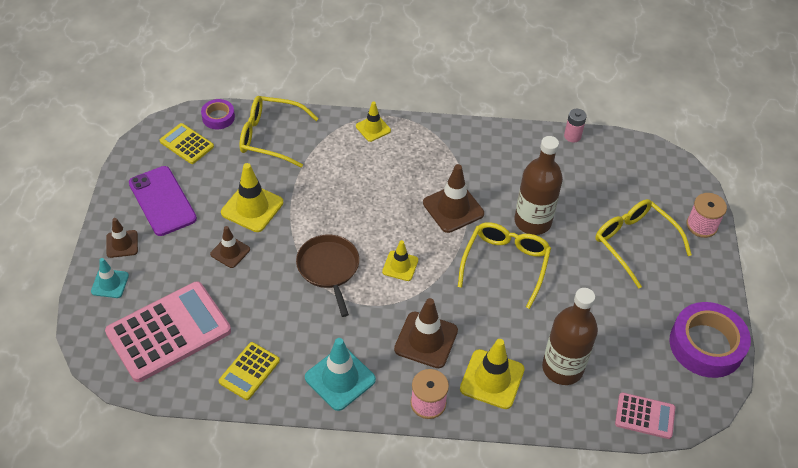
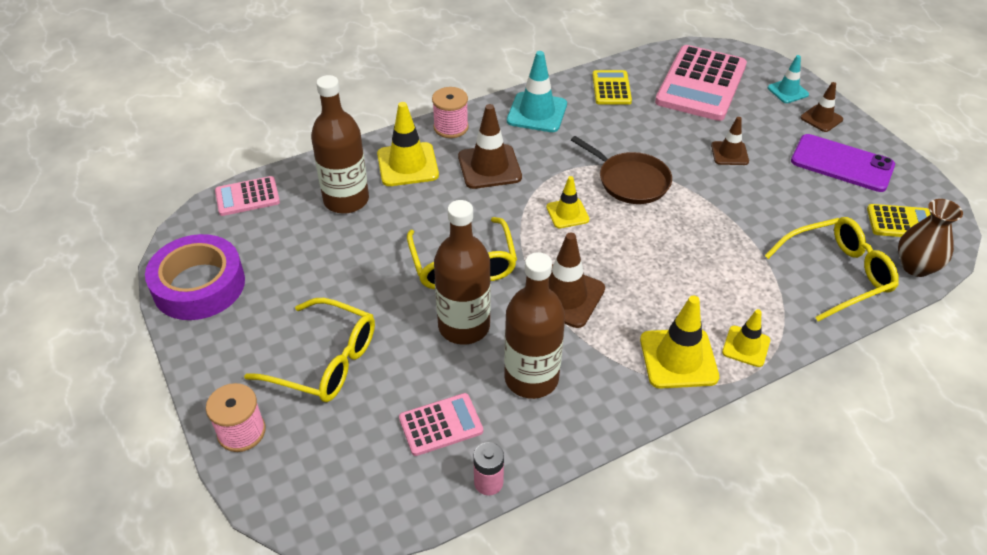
camera: 150 degrees right, 5 degrees down
purple tape [201,99,235,129] -> brown vase [898,199,963,277]
yellow traffic cone [221,163,283,232] -> yellow traffic cone moved to [640,296,719,388]
none -> pink calculator [399,393,483,456]
none -> brown bottle [504,252,565,399]

